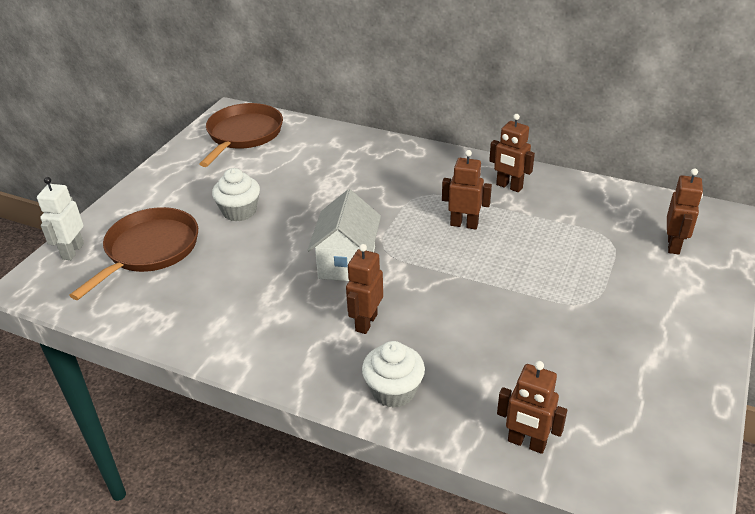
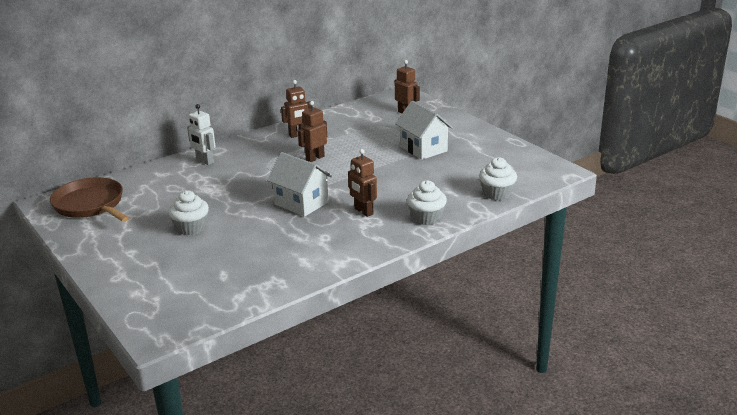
camera: 60 degrees left, 10 degrees down
white robot [37,177,84,260] -> white robot moved to [187,104,216,165]
brown pan [69,207,198,300] -> none
brown robot [497,361,567,454] -> white cupcake [479,157,517,200]
none -> white house [395,101,453,160]

